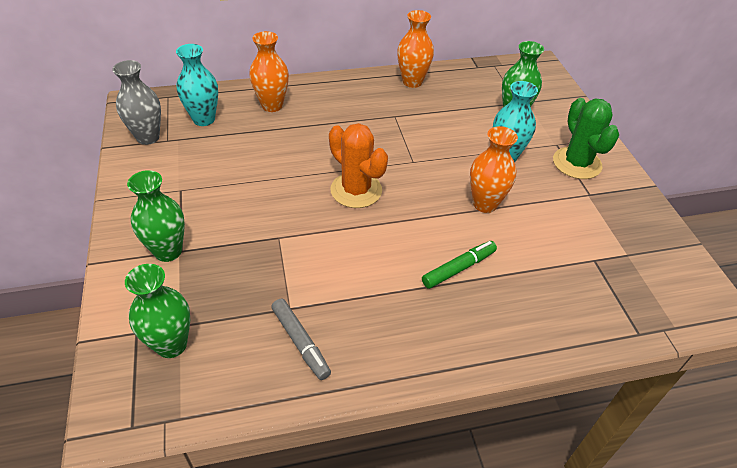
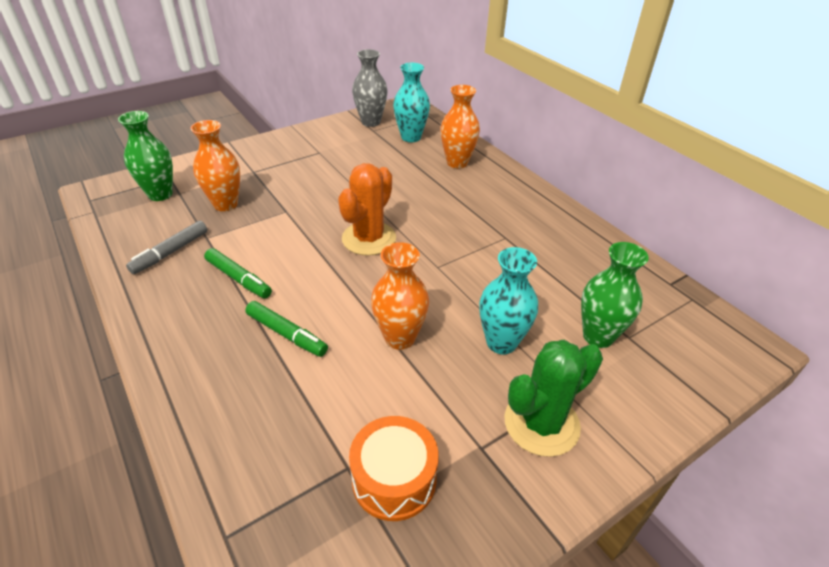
camera: 70 degrees right, 5 degrees down
green vase [127,170,185,262] -> none
orange vase [397,10,434,88] -> orange vase moved to [190,120,240,211]
none -> green marker [204,248,272,298]
none -> orange drum [349,416,439,521]

